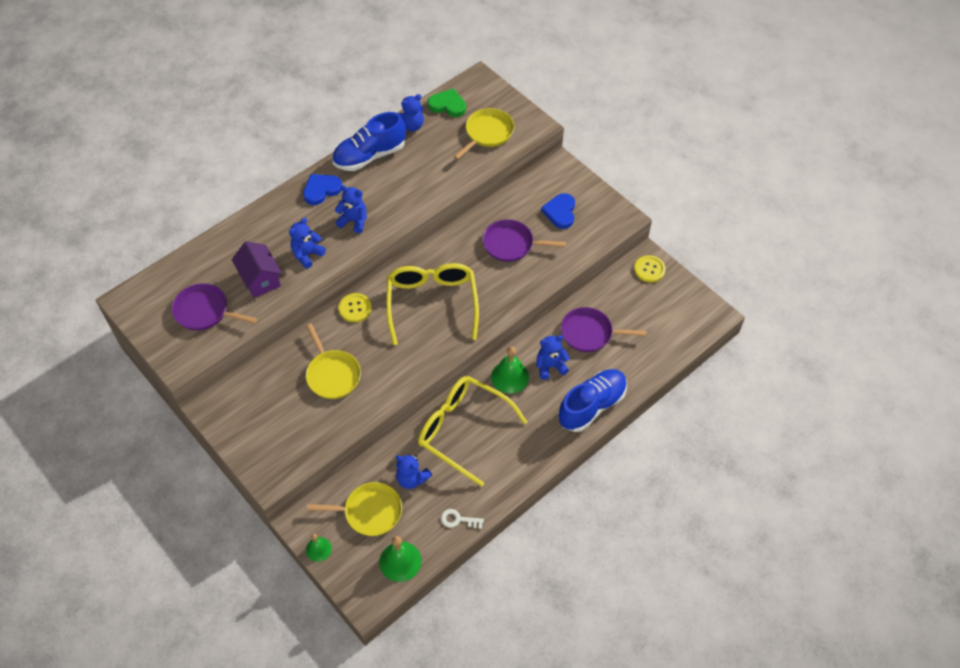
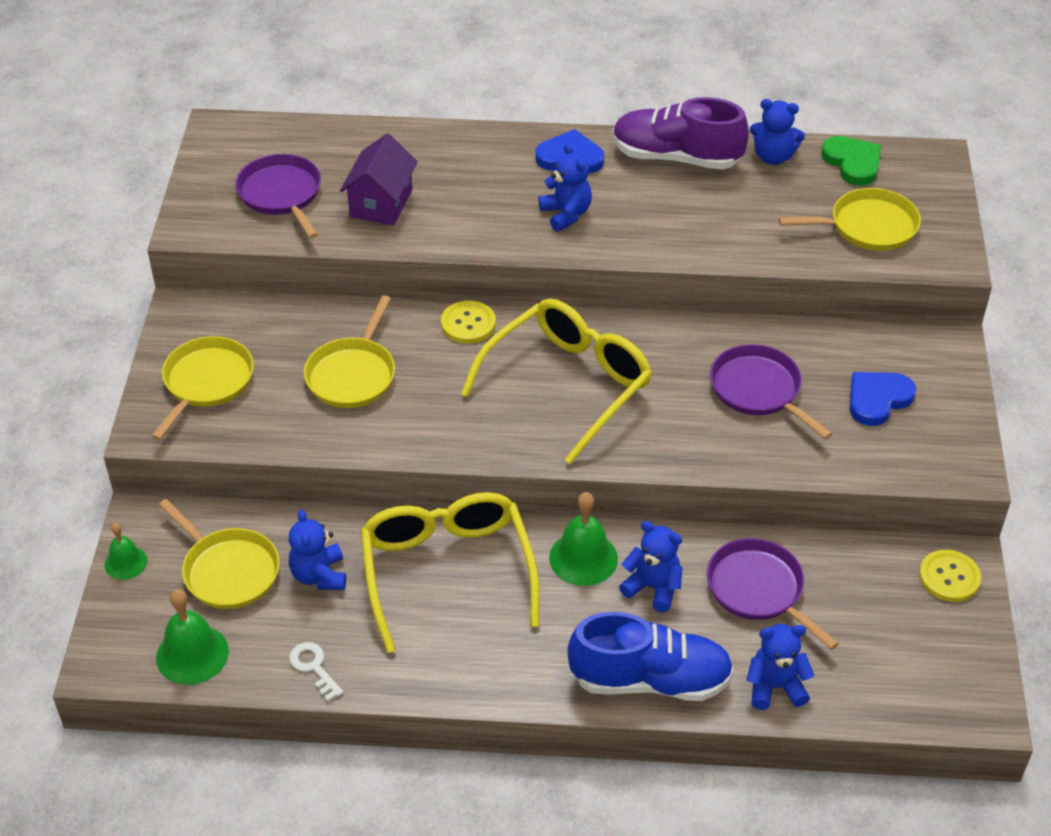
camera: 45 degrees right, 10 degrees down
blue teddy bear [289,217,326,269] -> blue teddy bear moved to [747,624,814,710]
blue shoe [332,112,406,171] -> purple shoe [613,97,749,170]
none -> yellow pan [151,336,254,440]

